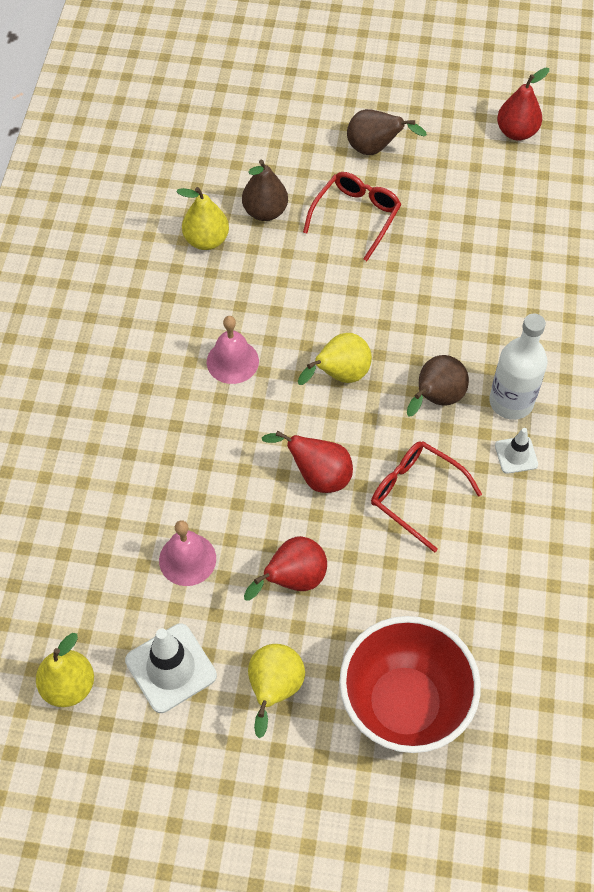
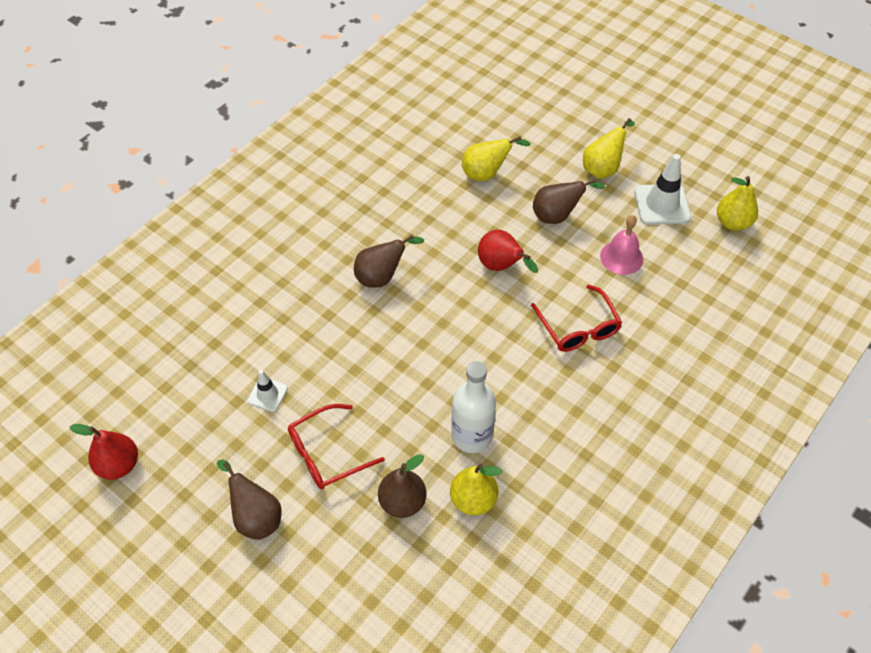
camera: 150 degrees left, 5 degrees down
pink bell [207,316,259,384] -> none
red pear [244,536,327,601] -> brown pear [533,179,605,224]
yellow pear [298,333,372,385] -> yellow pear moved to [462,136,531,181]
red bowl [339,616,481,753] -> none
red glasses [371,441,482,553] -> red glasses moved to [531,285,622,352]
white bottle [489,314,548,420] -> white bottle moved to [451,361,496,453]
white traffic cone [495,428,538,474] -> white traffic cone moved to [247,370,288,412]

